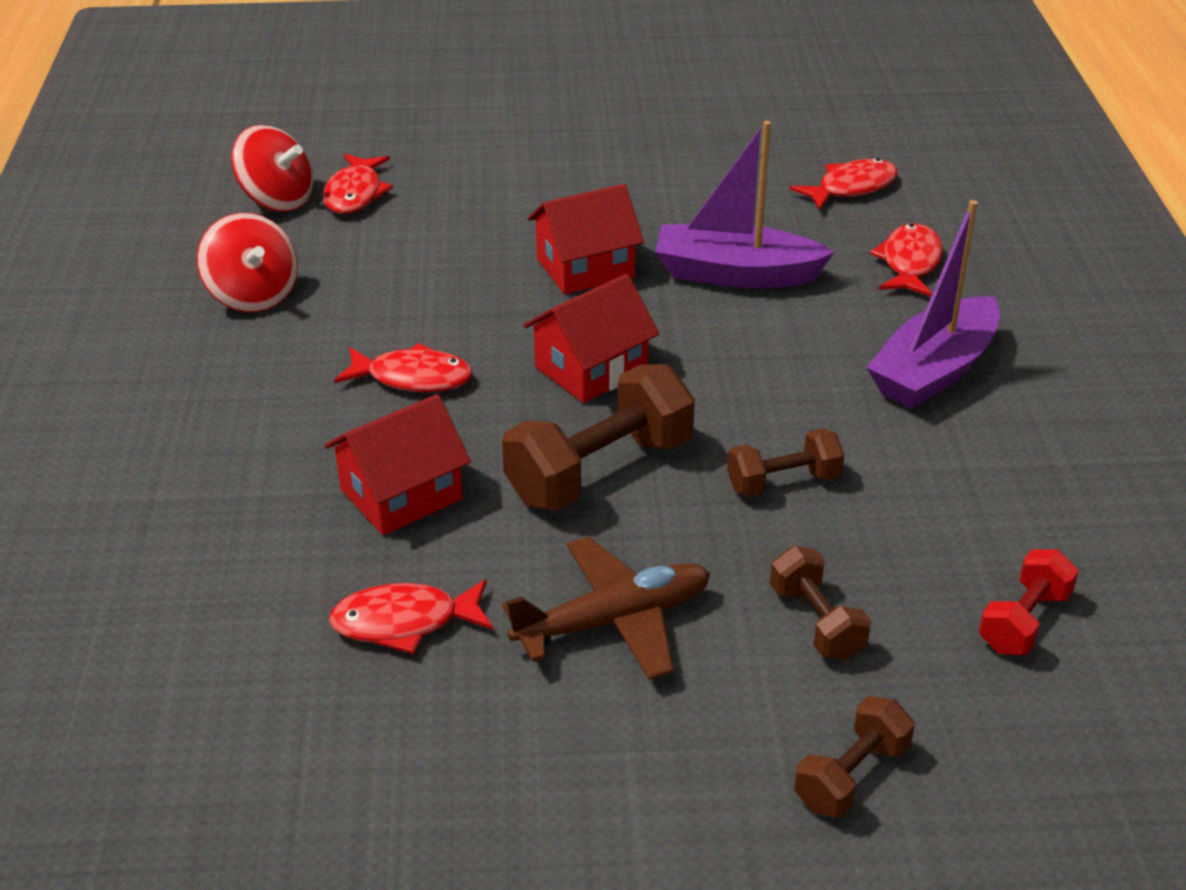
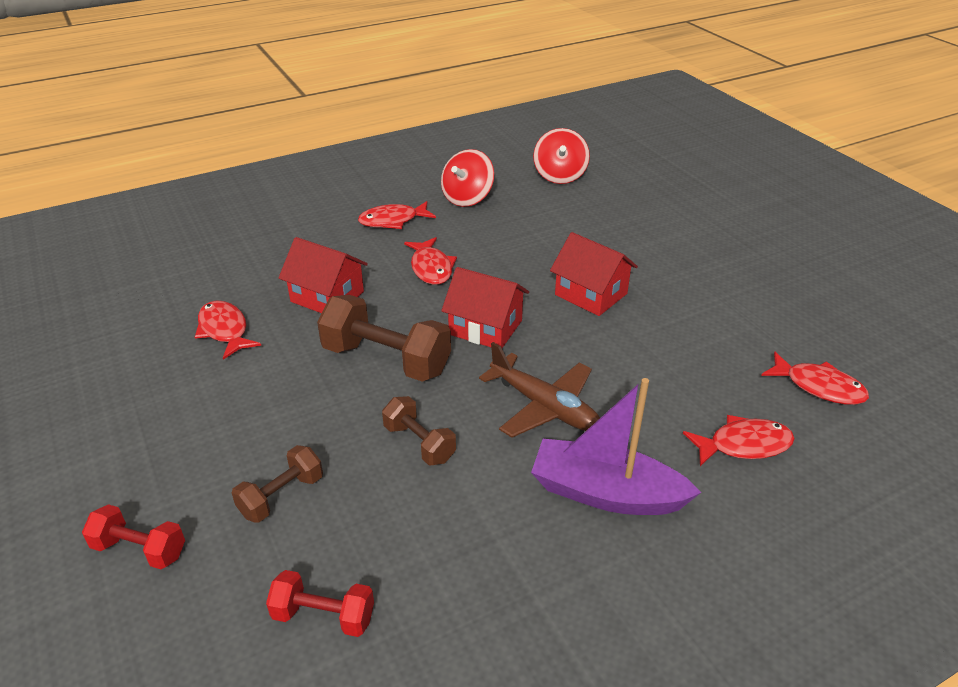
camera: 65 degrees right, 0 degrees up
red fish [323,154,393,214] -> red fish moved to [358,201,436,229]
brown plane [502,537,710,680] -> brown plane moved to [479,342,600,438]
purple boat [655,121,835,289] -> none
brown dumbbell [794,696,915,818] -> red dumbbell [82,504,185,569]

